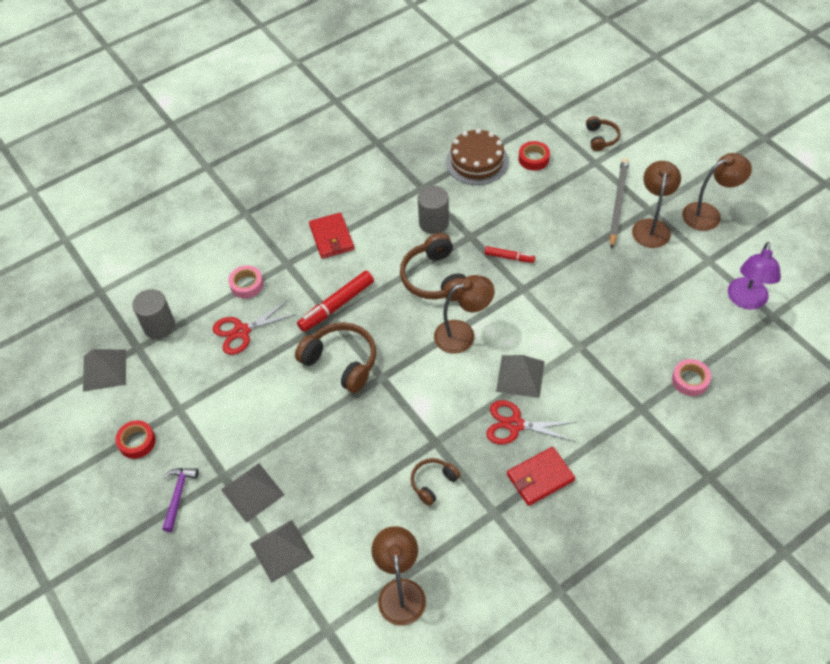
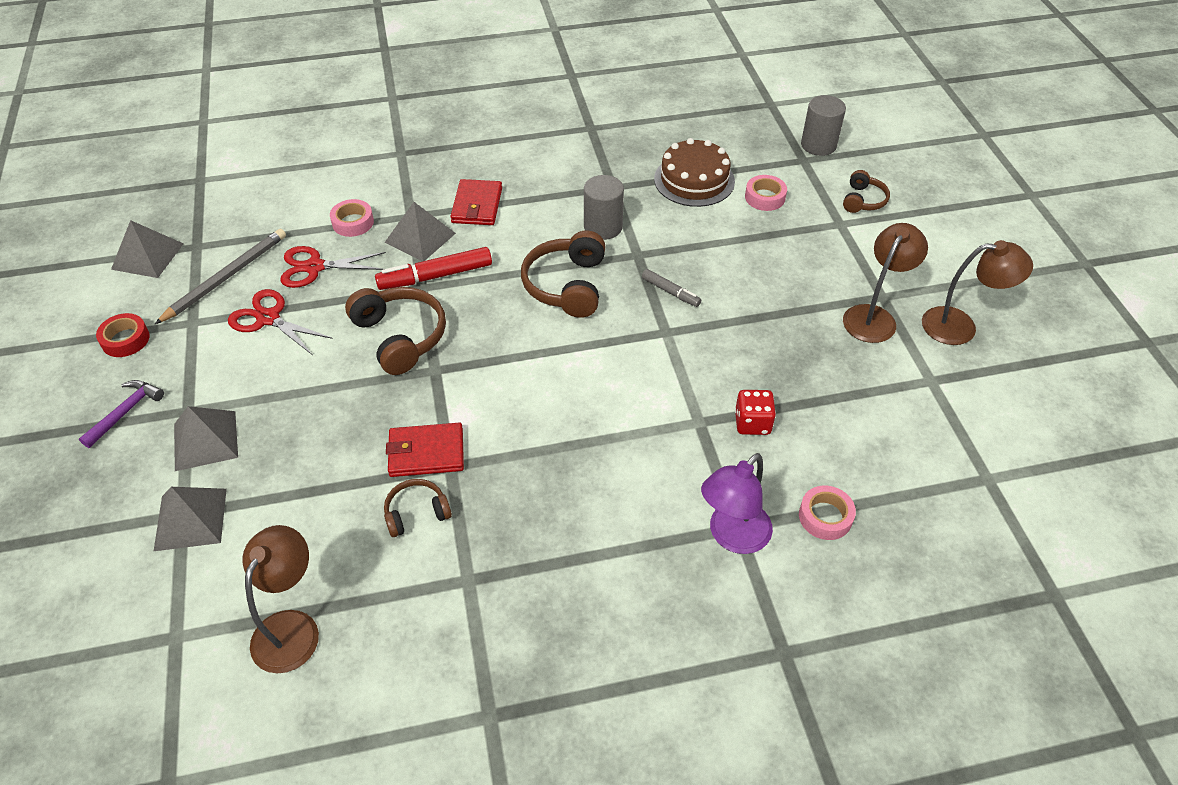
camera: 20 degrees right, 5 degrees down
grey cylinder [132,289,175,339] -> grey cylinder moved to [801,95,846,156]
brown lamp [434,275,495,354] -> none
red marker [485,246,535,263] -> grey marker [642,269,701,307]
red scissors [486,400,577,445] -> red scissors moved to [228,289,333,354]
grey pyramid [496,355,545,398] -> grey pyramid moved to [385,202,456,261]
red wallet [507,447,575,506] -> red wallet moved to [386,423,464,477]
red tape [518,141,550,171] -> pink tape [745,175,787,211]
grey pencil [609,158,629,249] -> grey pencil moved to [155,229,286,324]
purple lamp [728,242,781,310] -> purple lamp moved to [701,453,773,554]
none -> red dice [735,390,776,435]

